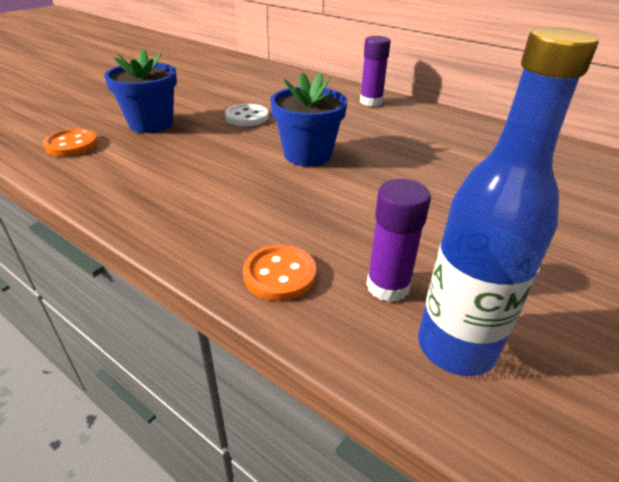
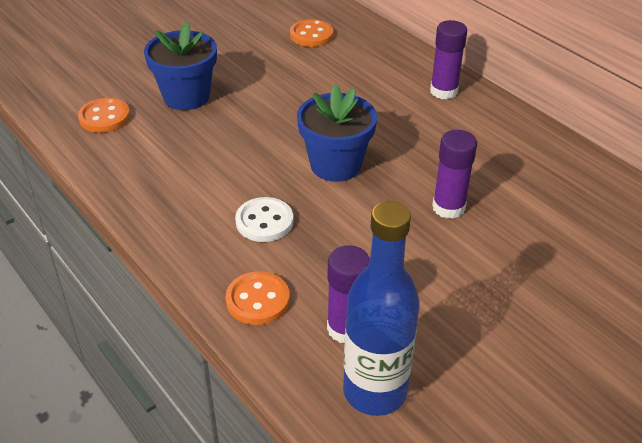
camera: 15 degrees right, 5 degrees up
white button [225,104,269,126] -> white button moved to [235,197,293,242]
none -> orange button [290,19,334,47]
none -> purple glue stick [432,130,477,219]

